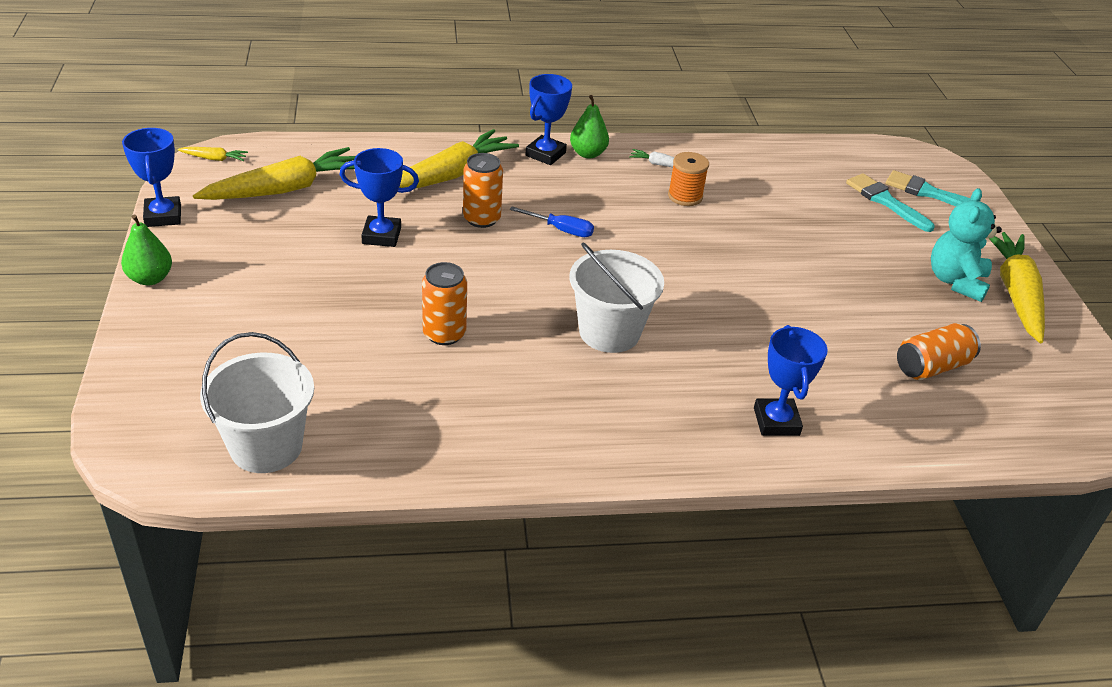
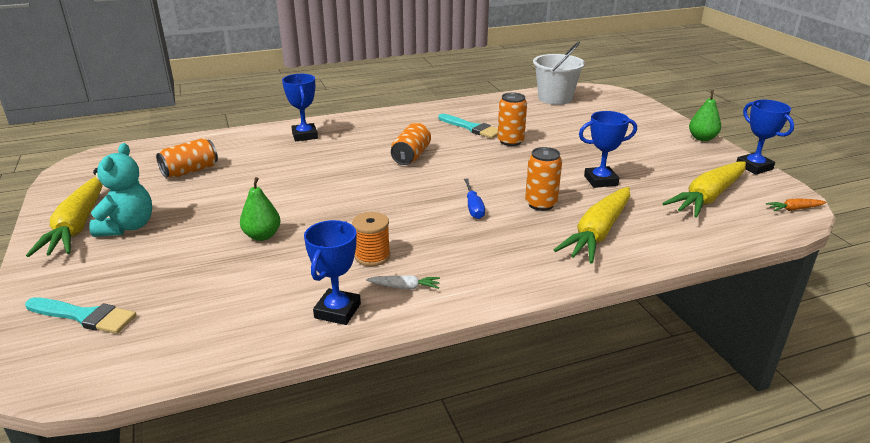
camera: 170 degrees right, 10 degrees down
yellow carrot [177,147,248,161] -> orange carrot [766,198,826,211]
blue screwdriver [510,207,594,237] -> blue screwdriver turned 105 degrees counterclockwise [464,178,485,219]
blue trophy [525,74,572,165] -> blue trophy moved to [304,220,361,325]
green pear [570,95,609,159] -> green pear moved to [240,177,281,241]
white bucket [570,243,664,353] -> orange can [391,123,431,165]
turquoise brush [846,173,935,232] -> turquoise brush moved to [439,114,498,139]

